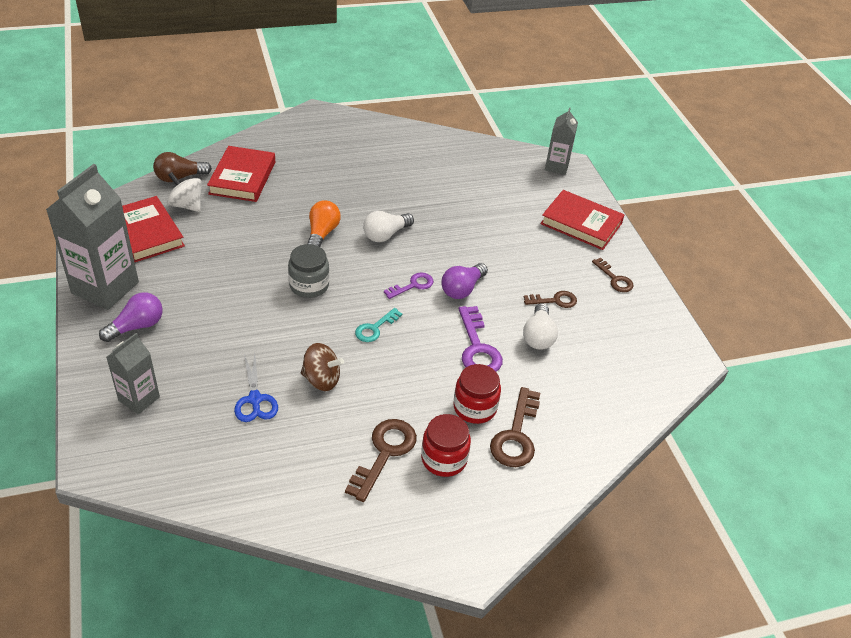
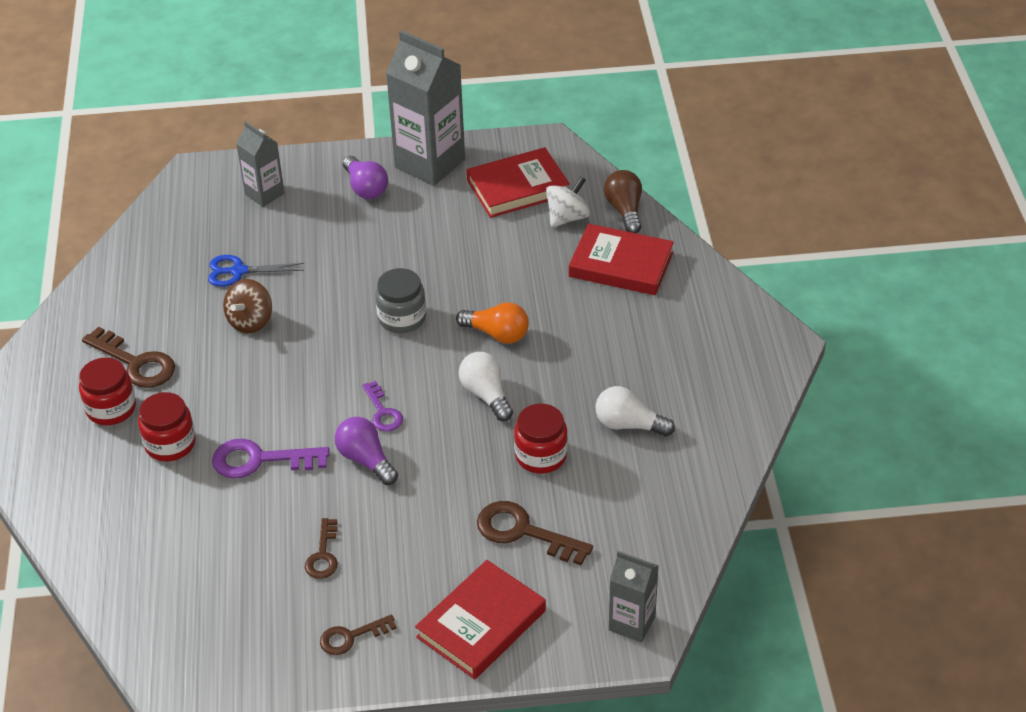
camera: 105 degrees right, 0 degrees up
turquoise key [355,308,402,342] -> none
brown key [490,387,540,467] -> brown key moved to [477,501,593,565]
white light bulb [523,303,558,350] -> white light bulb moved to [596,386,675,437]
none -> red jar [514,404,568,474]

